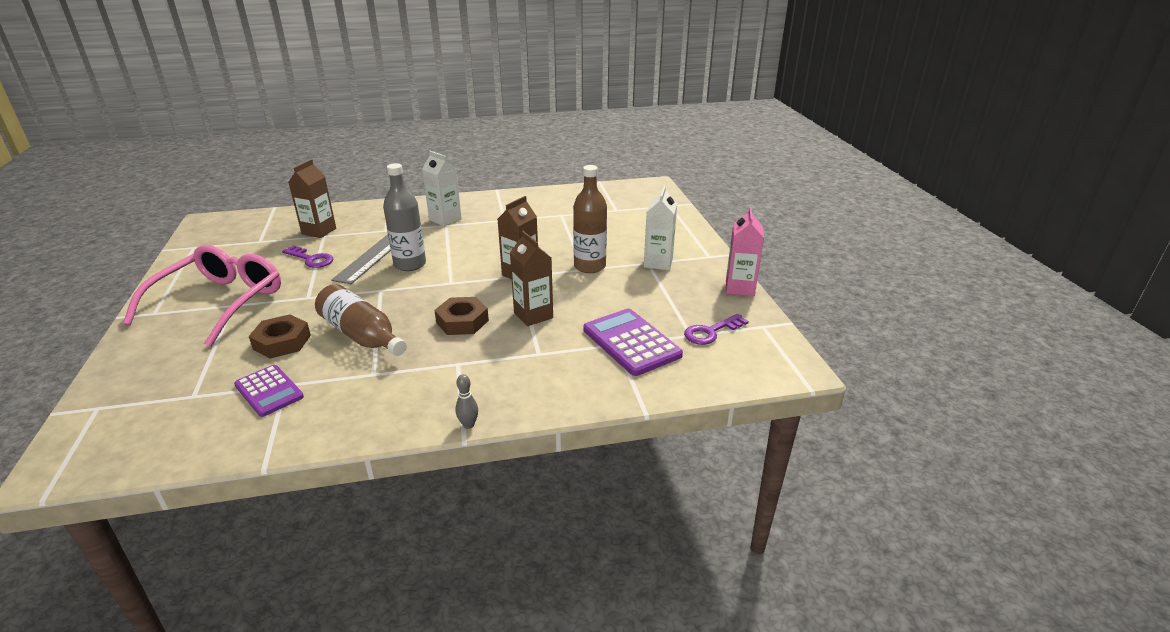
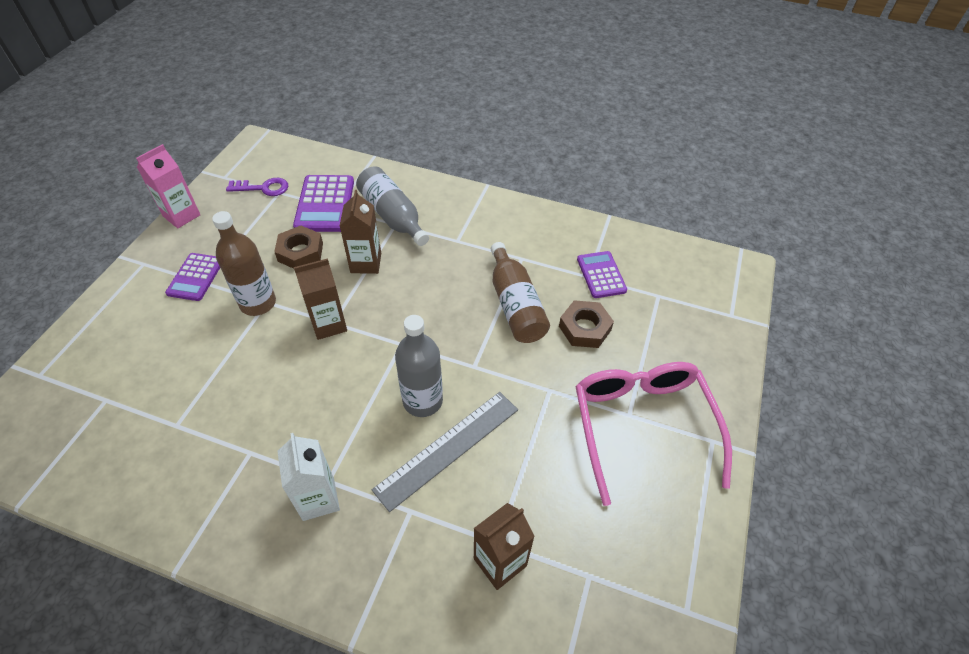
camera: 150 degrees left, 20 degrees up
pink glasses [123,245,281,347] -> pink glasses turned 120 degrees clockwise [576,362,732,506]
purple key [282,245,333,268] -> none
brown nut [434,297,489,335] -> brown nut moved to [274,226,323,269]
grey bowling pin [455,374,478,429] -> none
white carton [644,186,677,270] -> purple calculator [165,253,220,301]
none -> grey bottle [356,166,429,246]

